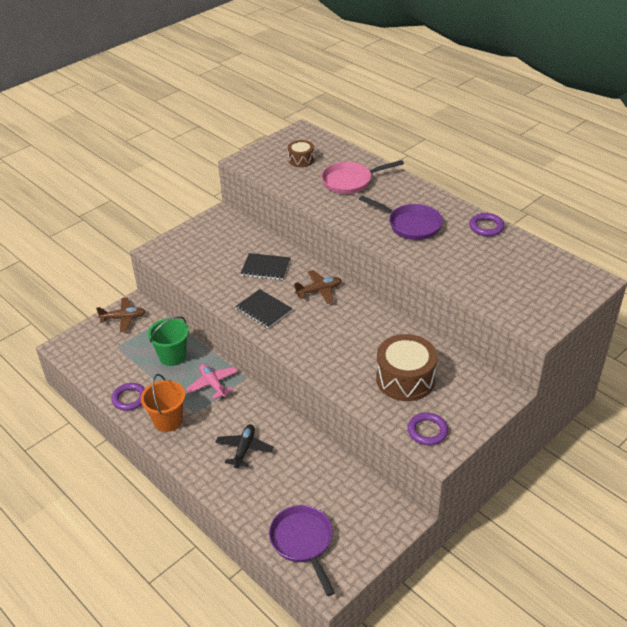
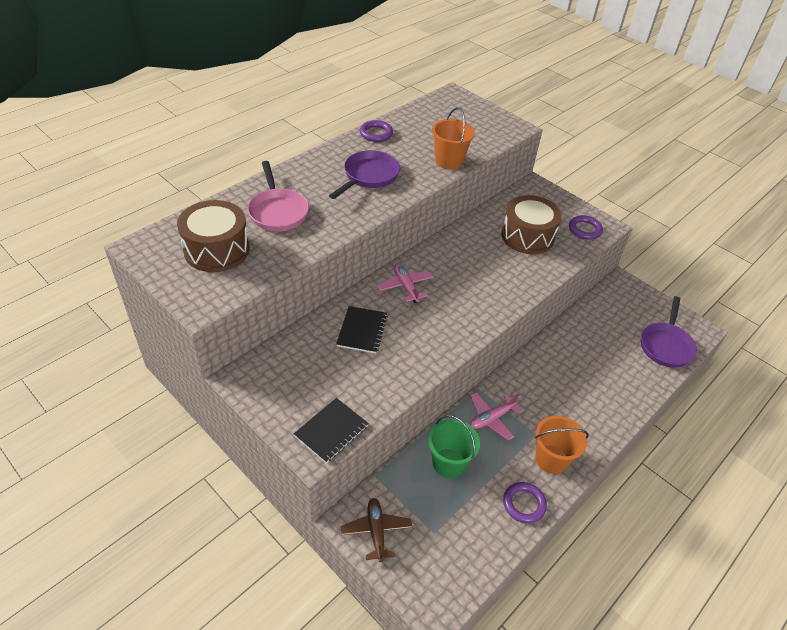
camera: 95 degrees left, 5 degrees up
black plane [215,424,273,468] -> none
black notebook [235,289,292,328] -> black notebook moved to [294,398,369,463]
purple pan [269,505,335,596] -> purple pan turned 45 degrees counterclockwise [641,296,697,368]
brown drum [288,140,314,167] -> brown drum [177,200,249,272], size x1.84
brown plane [293,270,342,304] -> pink plane [377,263,434,303]
none -> orange bucket [432,107,475,170]

